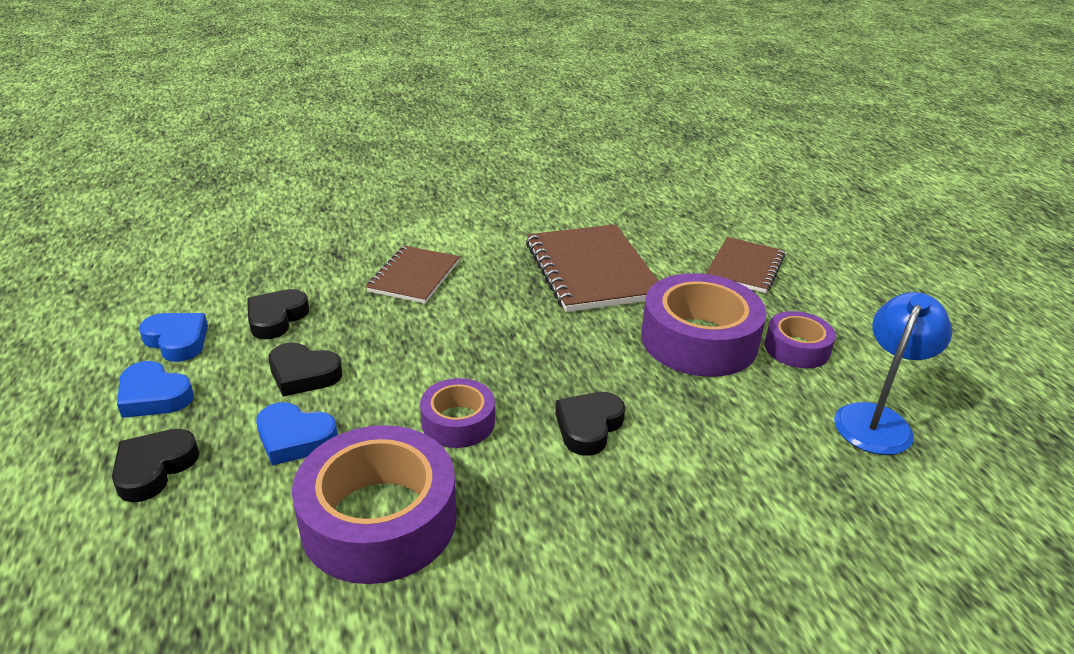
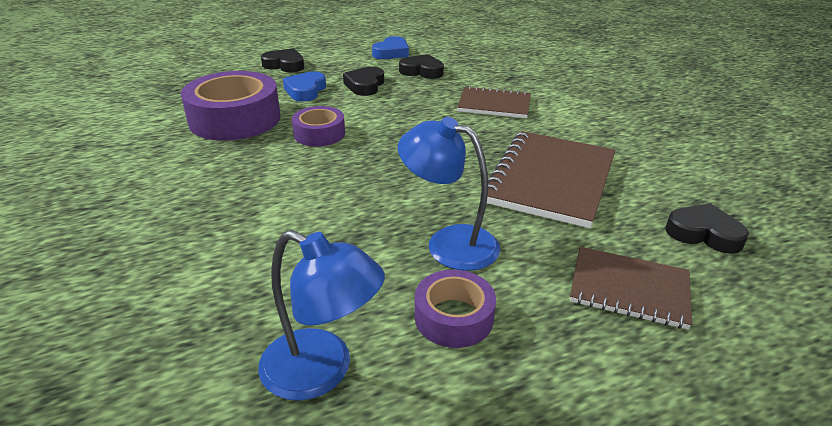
camera: 85 degrees right, 0 degrees up
blue heart [117,361,194,418] -> none
brown notebook [526,224,658,312] -> brown notebook turned 45 degrees counterclockwise [487,131,615,228]
black heart [555,392,625,456] -> black heart moved to [665,203,749,254]
purple tape [641,273,766,377] -> blue lamp [398,117,500,271]

